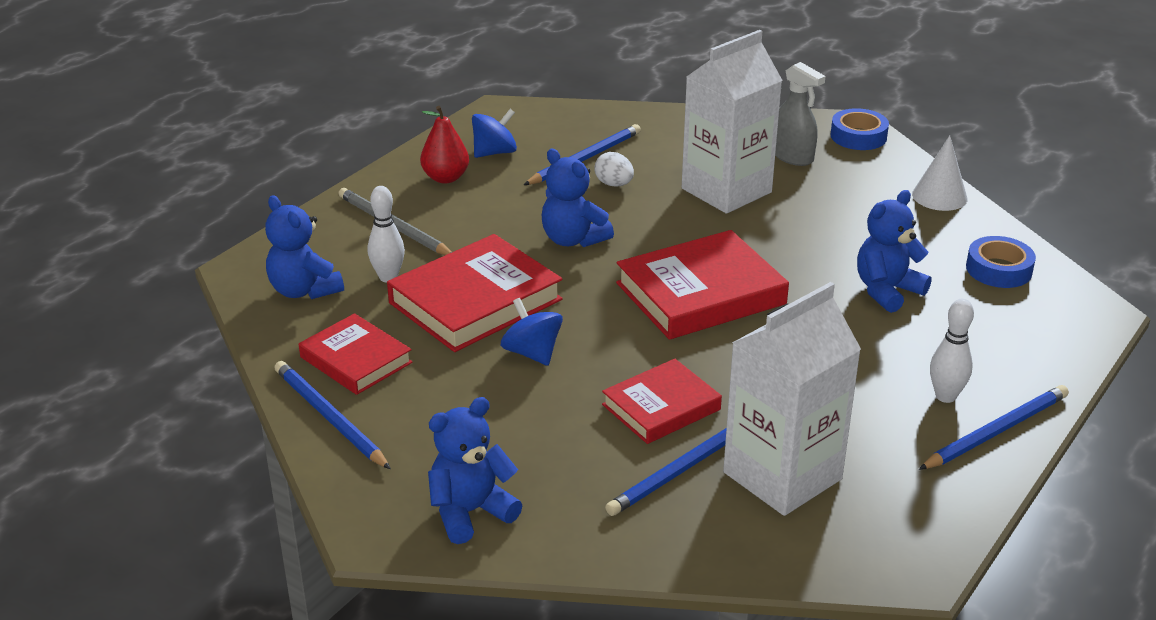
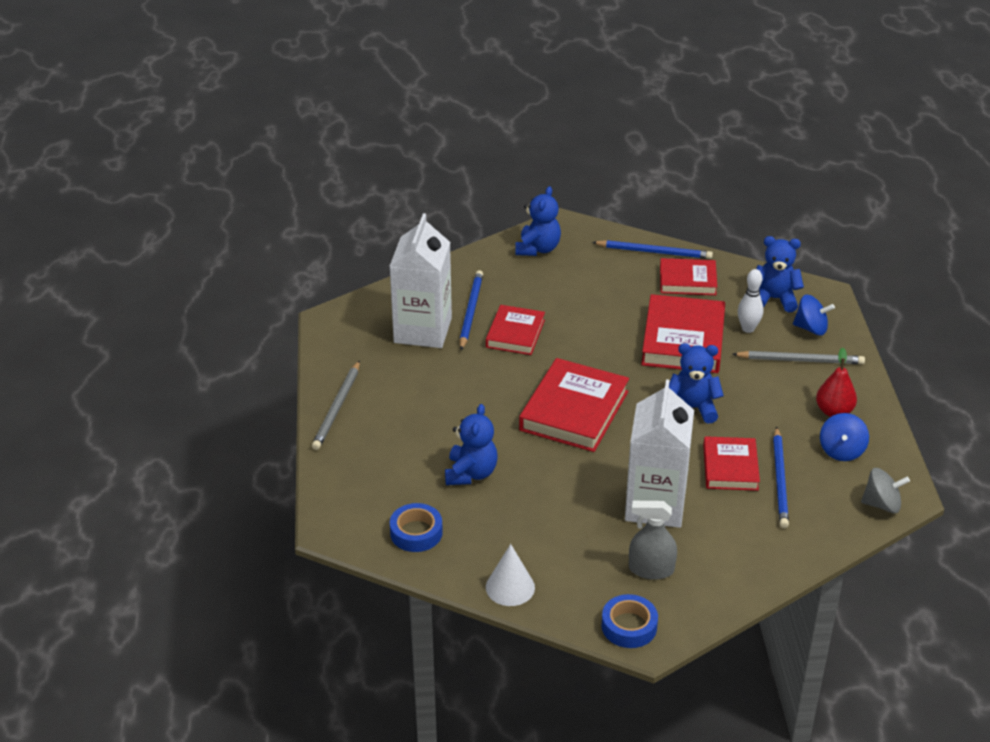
camera: 140 degrees right, 5 degrees up
blue spinning top [501,298,563,366] -> blue spinning top moved to [793,295,835,335]
white egg [594,152,634,187] -> red book [703,436,760,491]
blue pencil [919,385,1069,470] -> grey pencil [312,360,360,450]
white bowling pin [930,299,974,403] -> none
none -> grey spinning top [861,468,910,513]

